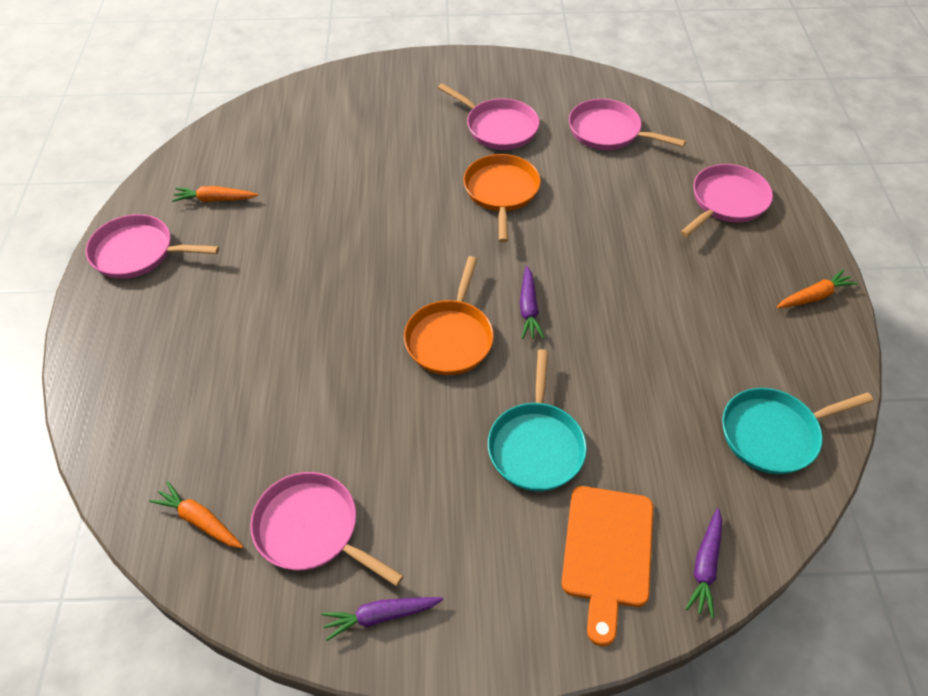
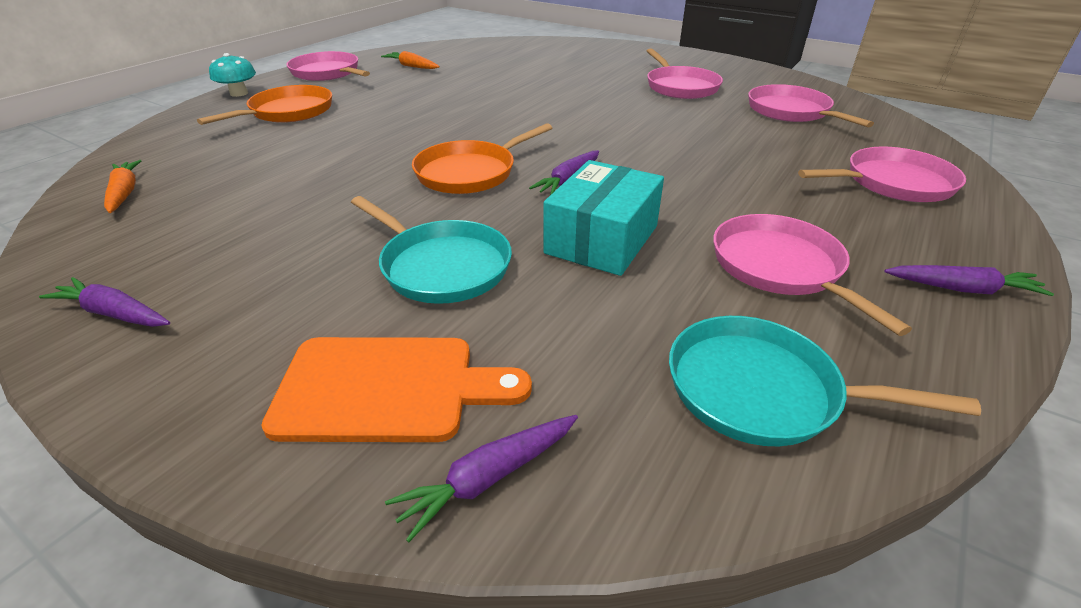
camera: 35 degrees right, 15 degrees down
pink pan [250,472,404,586] -> pink pan moved to [713,214,912,336]
orange pan [463,154,541,242] -> orange pan moved to [197,85,332,125]
turquoise pan [488,349,587,491] -> turquoise pan turned 90 degrees counterclockwise [351,196,512,304]
orange cutting board [561,486,653,646] -> orange cutting board turned 135 degrees counterclockwise [261,337,532,442]
orange carrot [777,269,858,308] -> purple carrot [884,265,1054,296]
none -> turquoise mushroom [209,53,256,97]
none -> turquoise box [543,160,664,276]

